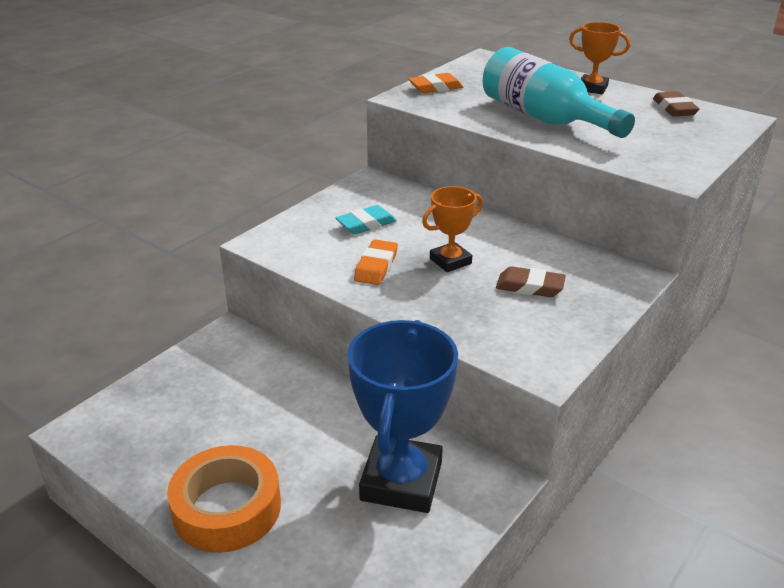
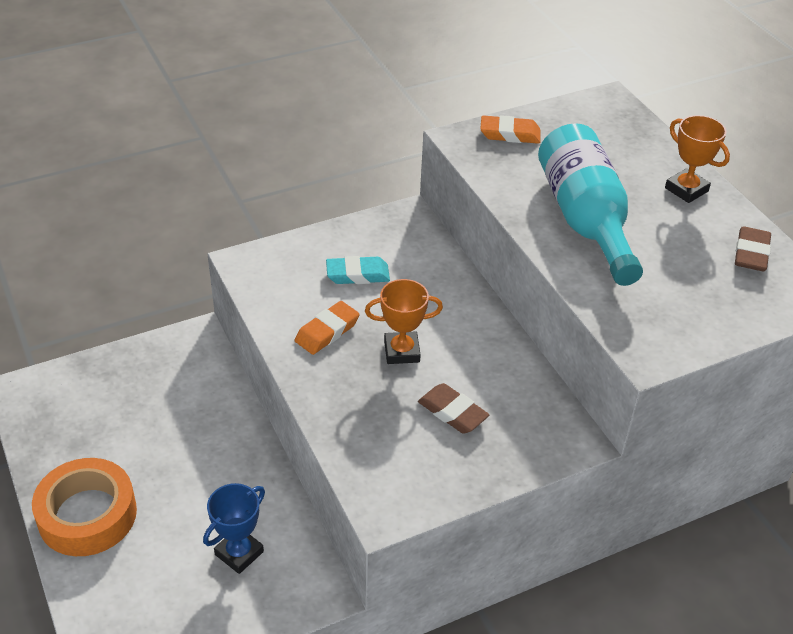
camera: 25 degrees right, 10 degrees up
blue trophy [348,320,458,513] -> blue trophy [203,483,265,574], size x0.53

